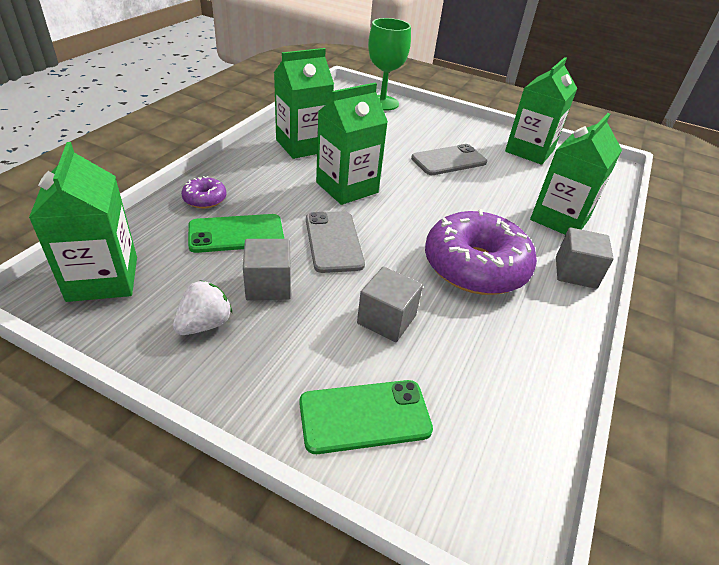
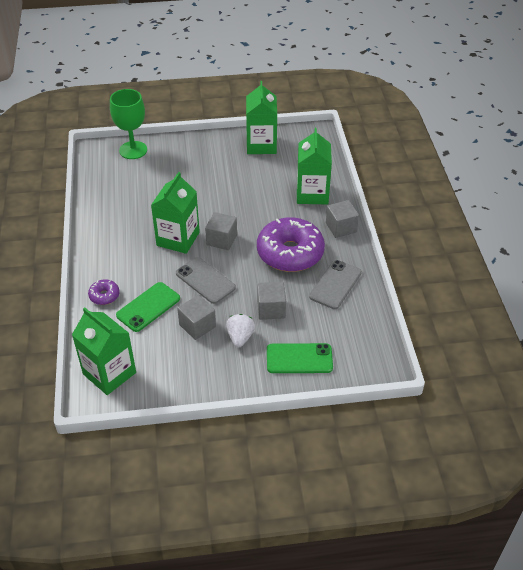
camera: 30 degrees left, 5 degrees up
white strawberry [173,280,232,335] -> white strawberry moved to [226,314,255,347]
green carton [274,48,334,159] -> none
green phone [299,380,433,454] -> green phone turned 45 degrees clockwise [267,343,333,373]
grey phone [411,144,487,175] -> grey phone moved to [309,260,362,309]
none -> grey cube [205,212,237,250]

